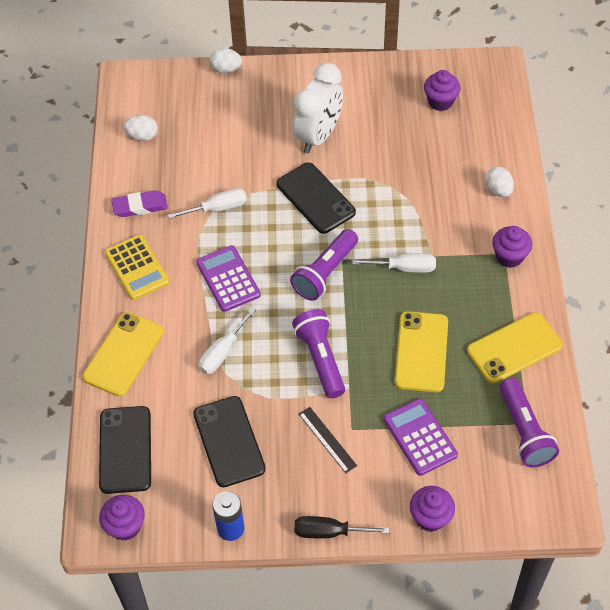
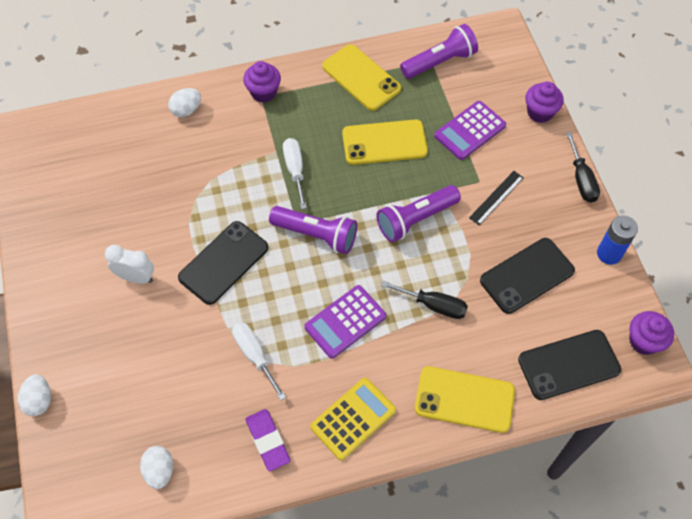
camera: 105 degrees left, 5 degrees up
white screwdriver [199,307,256,374] -> black screwdriver [381,281,468,319]
white clock [293,63,343,153] -> white clock [105,245,154,284], size x0.58
purple cupcake [424,70,461,111] -> none

